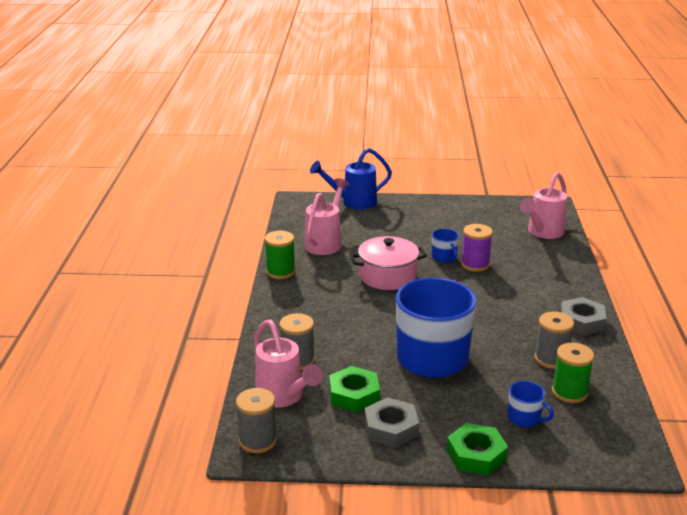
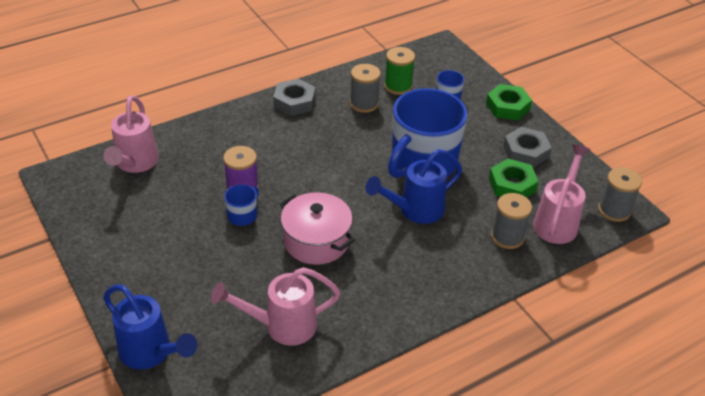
camera: 125 degrees left, 15 degrees up
green spool [265,231,295,279] -> none
pink watering can [520,172,567,239] -> pink watering can turned 90 degrees clockwise [103,95,159,173]
none -> blue watering can [366,149,462,224]

